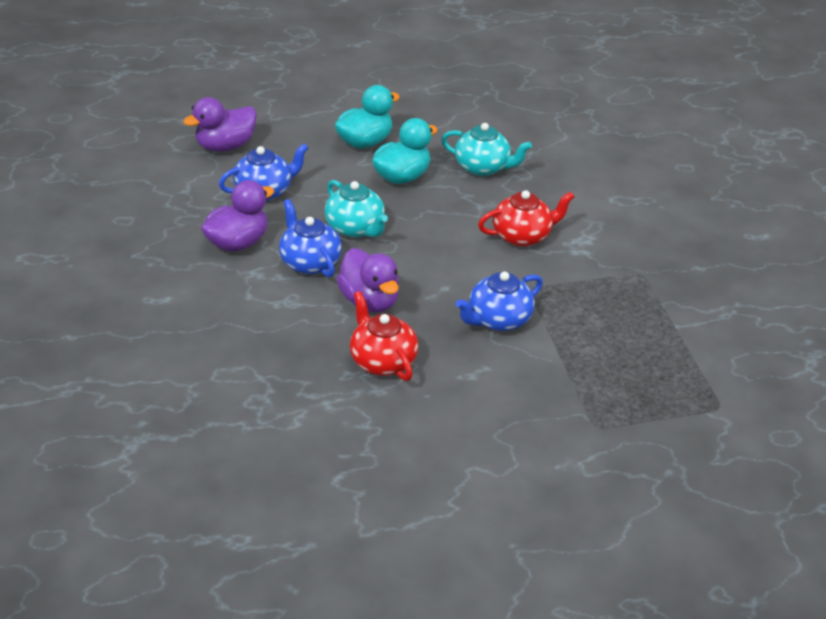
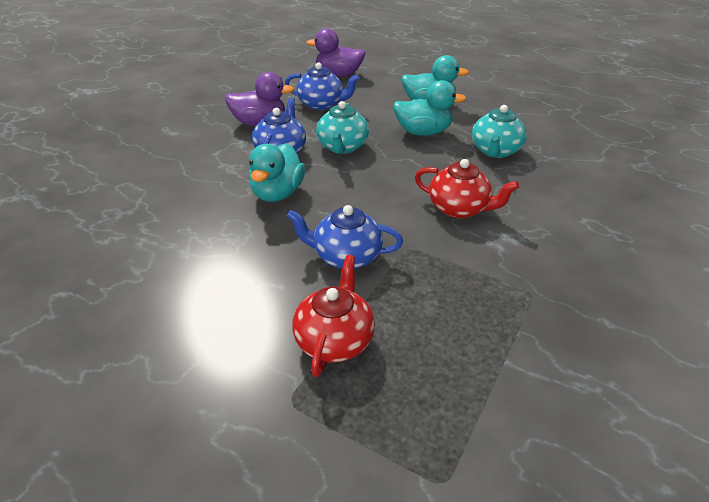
camera: 45 degrees right, 0 degrees up
purple duck [337,248,399,313] -> turquoise duck [249,143,305,202]
red teapot [350,291,418,381] -> red teapot moved to [292,255,375,377]
turquoise teapot [441,123,532,176] -> turquoise teapot turned 45 degrees clockwise [472,105,527,158]

